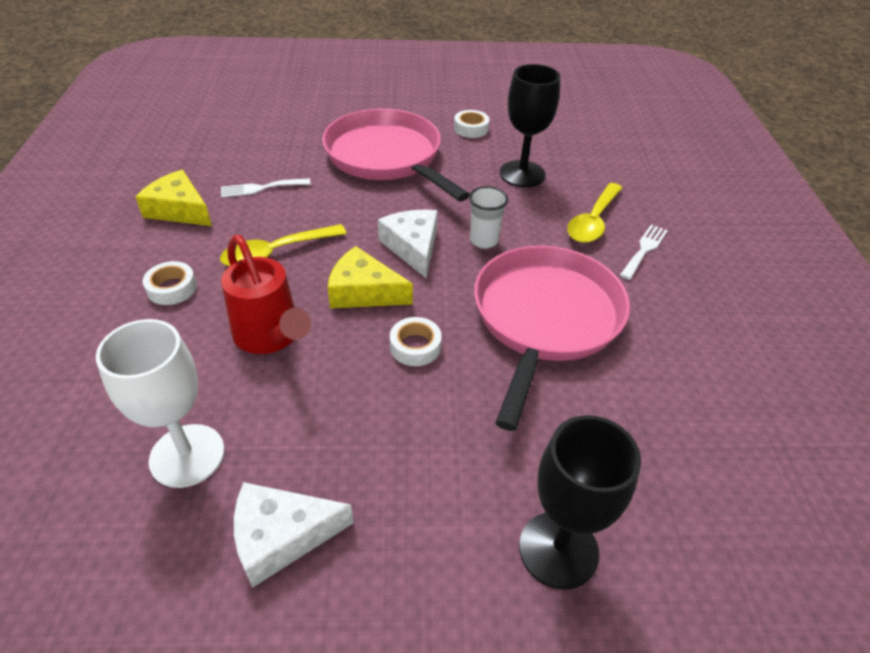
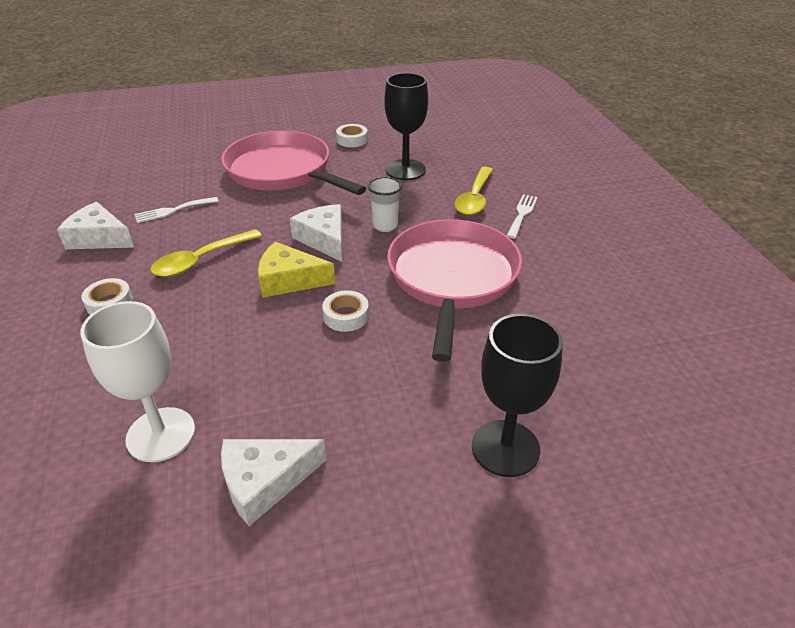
camera: 10 degrees left, 5 degrees down
yellow cheese [136,170,212,226] -> white cheese [57,202,134,249]
red watering can [221,235,311,354] -> none

